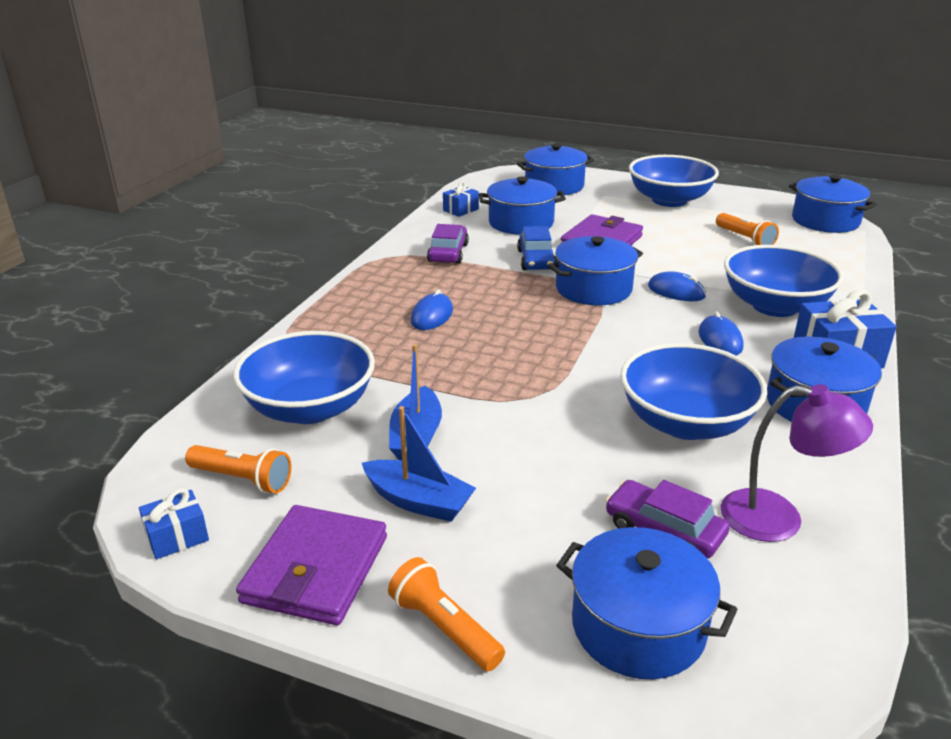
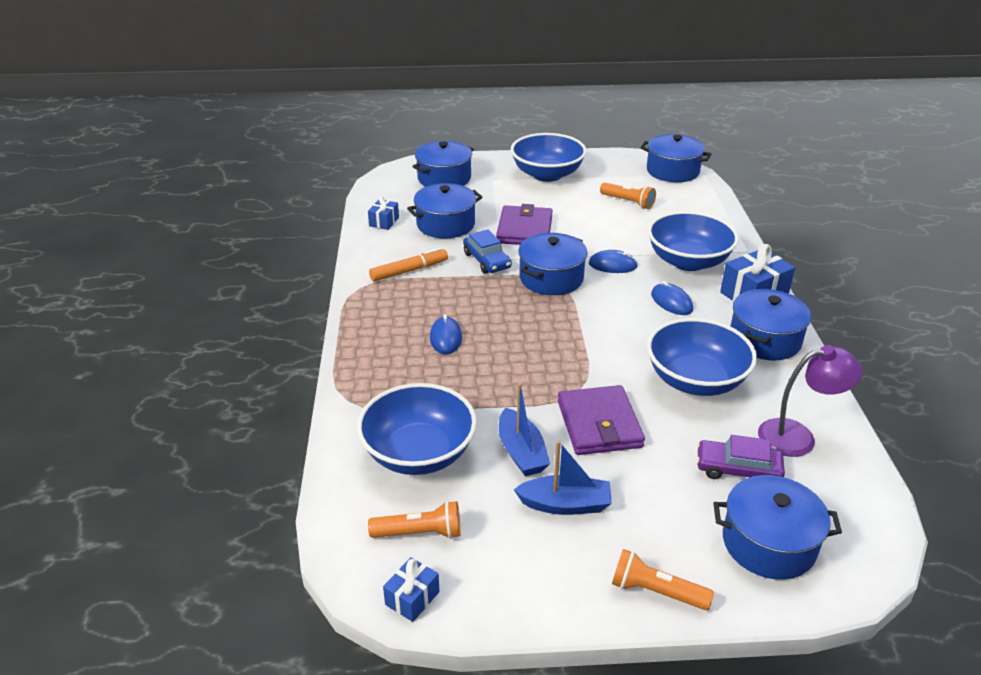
camera: 25 degrees left, 5 degrees up
purple wallet [236,505,387,625] -> purple wallet moved to [558,385,645,455]
purple car [427,224,469,264] -> orange marker [369,248,448,282]

